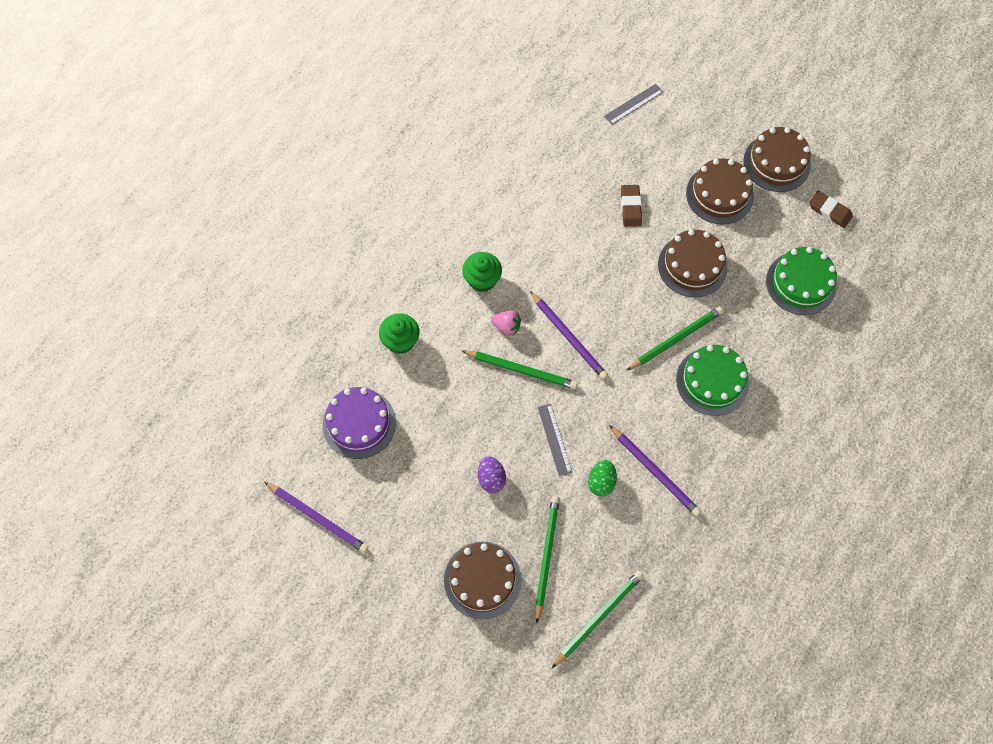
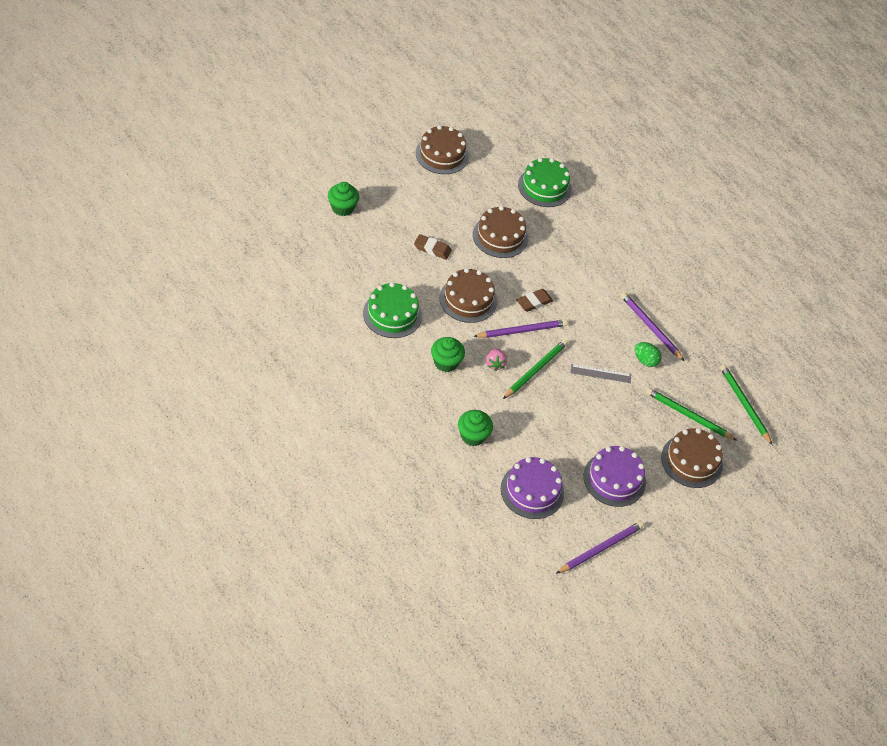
camera: 75 degrees left, 15 degrees down
purple egg [478,456,506,493] -> none
pink strawberry [491,310,521,336] -> pink strawberry turned 135 degrees clockwise [486,348,507,371]
grey ruler [604,84,663,125] -> green cupcake [328,182,359,216]
purple pencil [609,425,701,516] -> purple pencil turned 105 degrees counterclockwise [621,293,684,361]
green pencil [626,306,724,371] -> none
green cake [676,345,749,416] -> green cake moved to [363,282,422,338]
brown cake [686,159,754,224] -> brown cake moved to [439,268,497,323]
brown eraser [809,191,853,228] -> brown eraser moved to [516,289,553,312]
none -> purple cake [583,446,646,507]

